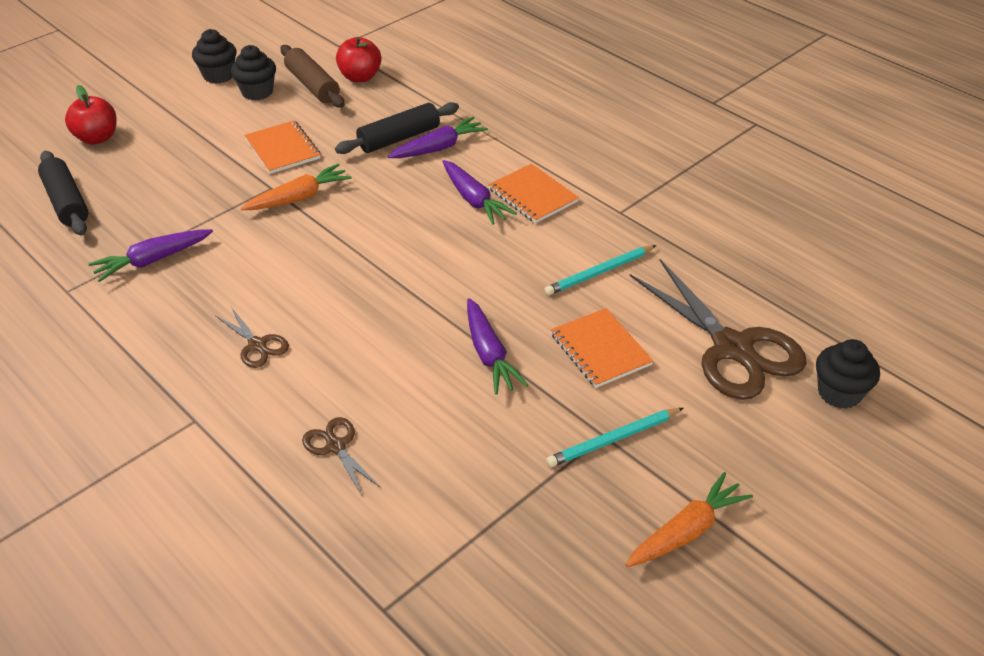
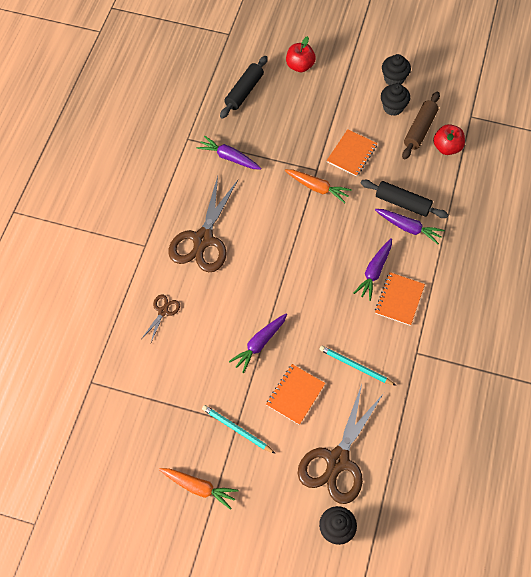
camera: 60 degrees right, 20 degrees up
brown scissors [215,307,289,368] -> brown scissors [168,176,238,272], size x2.19

